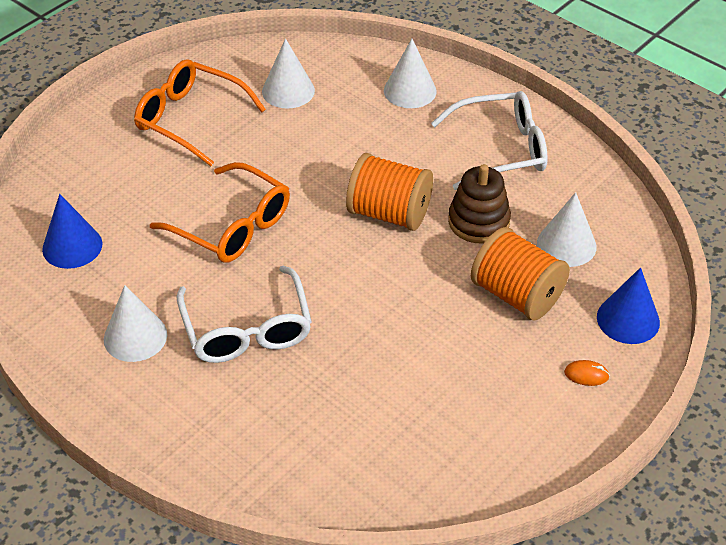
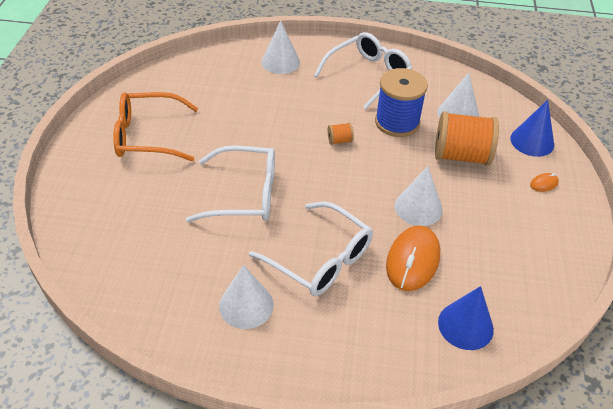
camera: 35 degrees left, 0 degrees up
blue cone [42,194,102,269] -> blue cone moved to [438,286,494,350]
orange glasses [150,162,290,263] -> white glasses [186,146,275,222]
white cone [262,38,315,109] -> white cone moved to [395,166,442,226]
orange spool [346,153,433,231] -> orange spool [328,123,354,145], size x0.42
brown stacking toy [448,164,511,244] -> blue spool [375,68,428,137]
none -> orange mouse [386,225,440,291]

